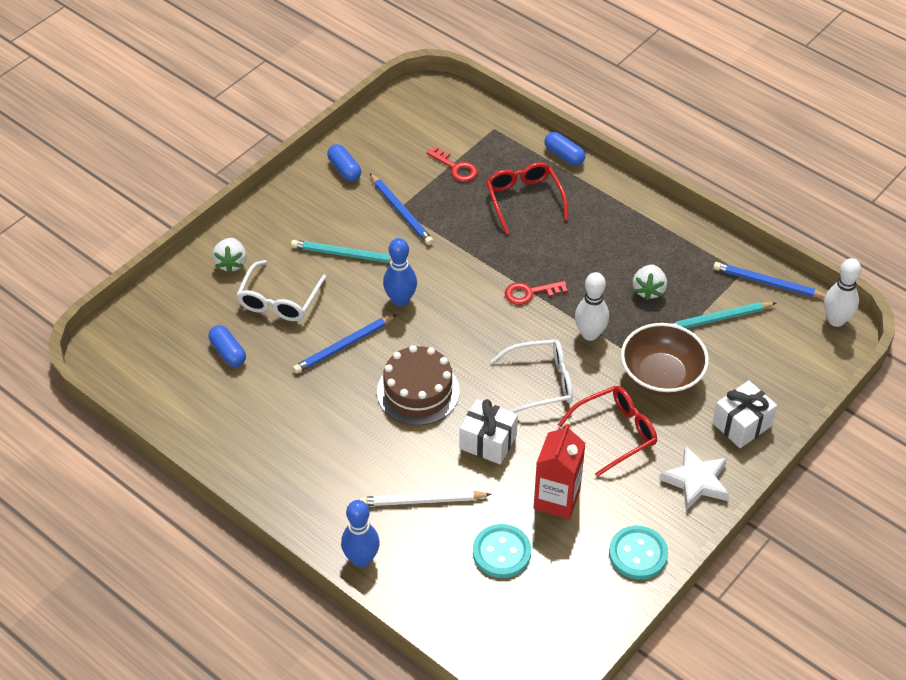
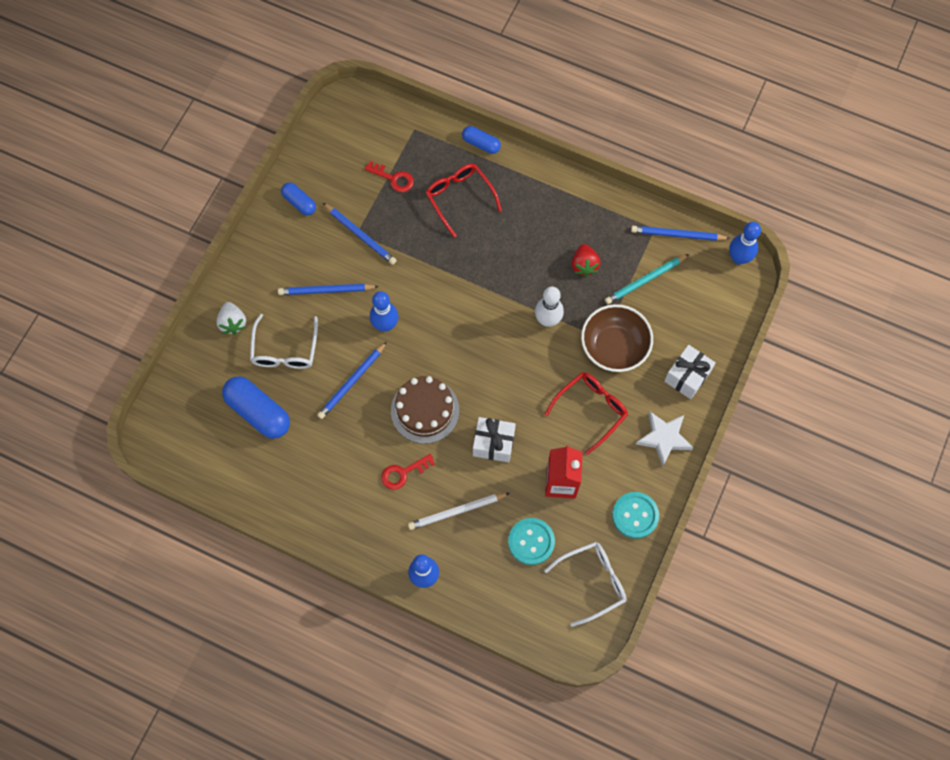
camera: 15 degrees left, 20 degrees up
blue capsule [208,325,246,367] -> blue capsule [222,376,290,439], size x1.77
turquoise pencil [291,240,391,263] -> blue pencil [278,284,379,295]
white glasses [491,339,573,413] -> white glasses moved to [544,542,627,627]
red key [505,281,568,305] -> red key moved to [381,454,435,490]
white strawberry [633,265,667,300] -> red strawberry [571,244,601,277]
white bowling pin [824,258,861,327] -> blue bowling pin [729,222,761,265]

